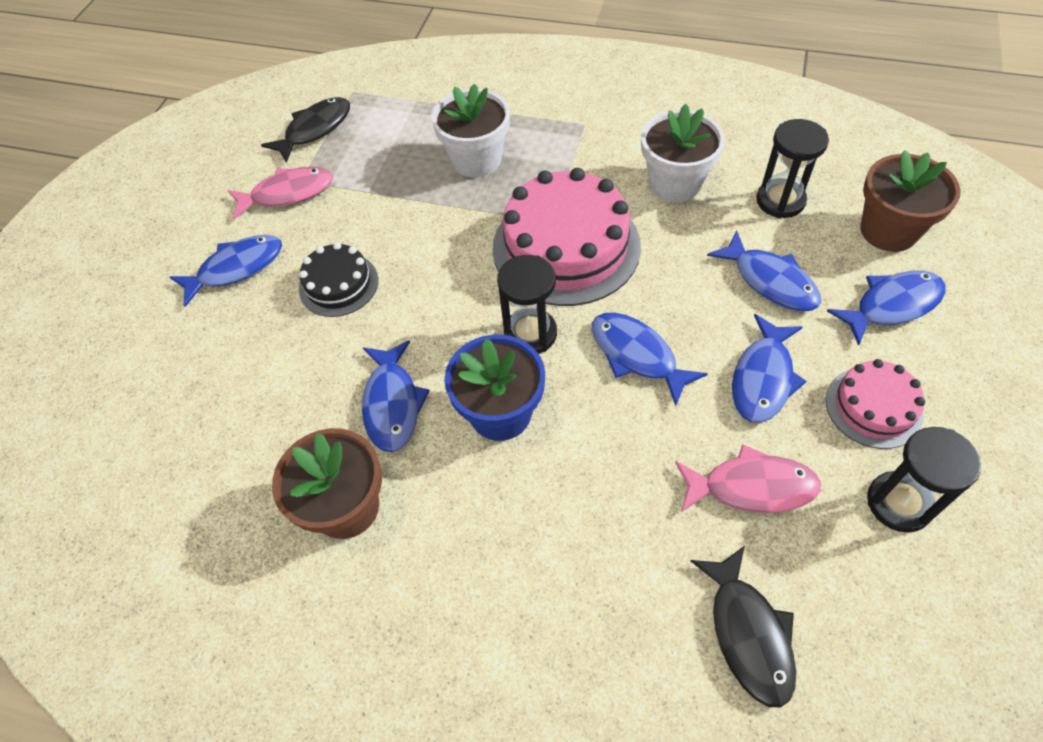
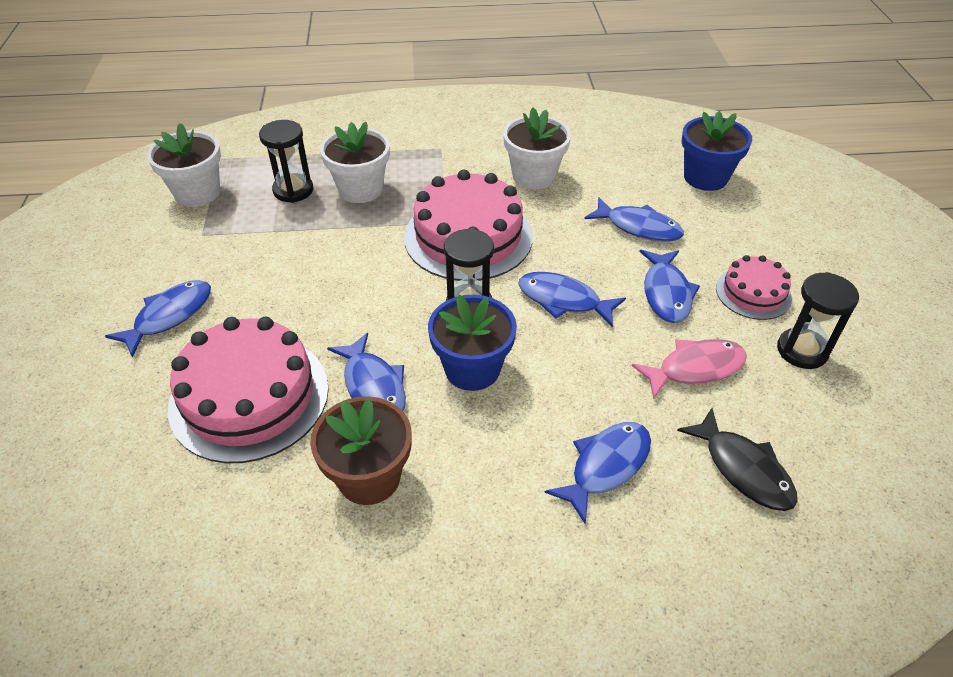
camera: 25 degrees left, 10 degrees down
pink fish [228,167,333,220] -> none
black fish [261,97,350,163] -> white flower pot [147,123,221,207]
black cake [299,242,378,317] -> none
black hourglass [756,119,829,218] -> black hourglass moved to [259,120,313,203]
blue fish [827,271,946,346] -> blue fish moved to [544,422,651,524]
brown flower pot [860,150,961,252] -> blue flower pot [682,111,752,191]
none -> pink cake [168,317,329,463]

